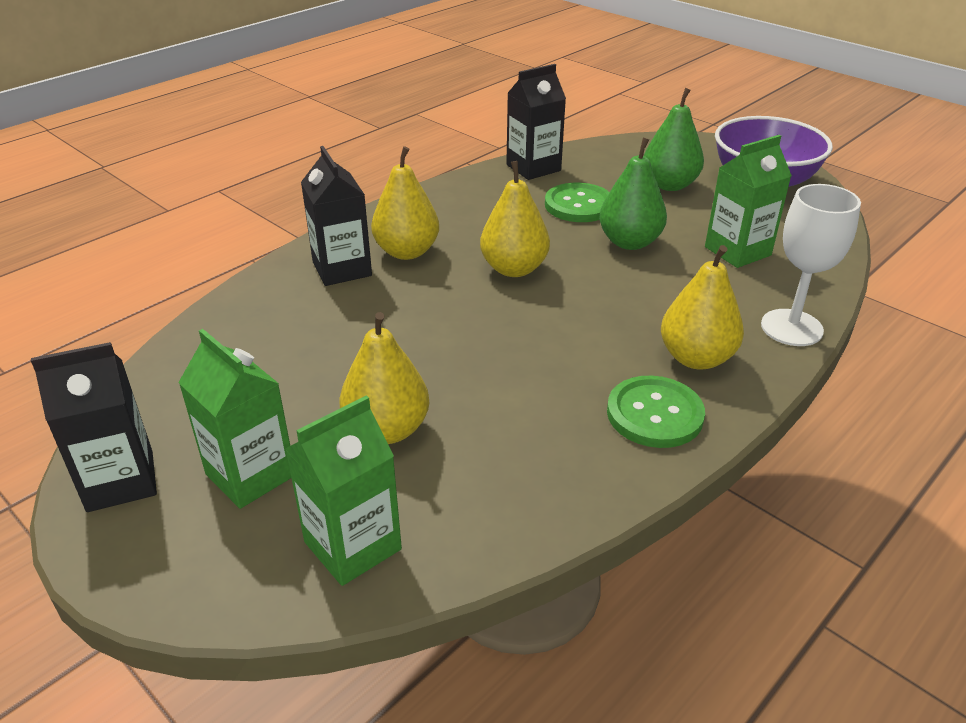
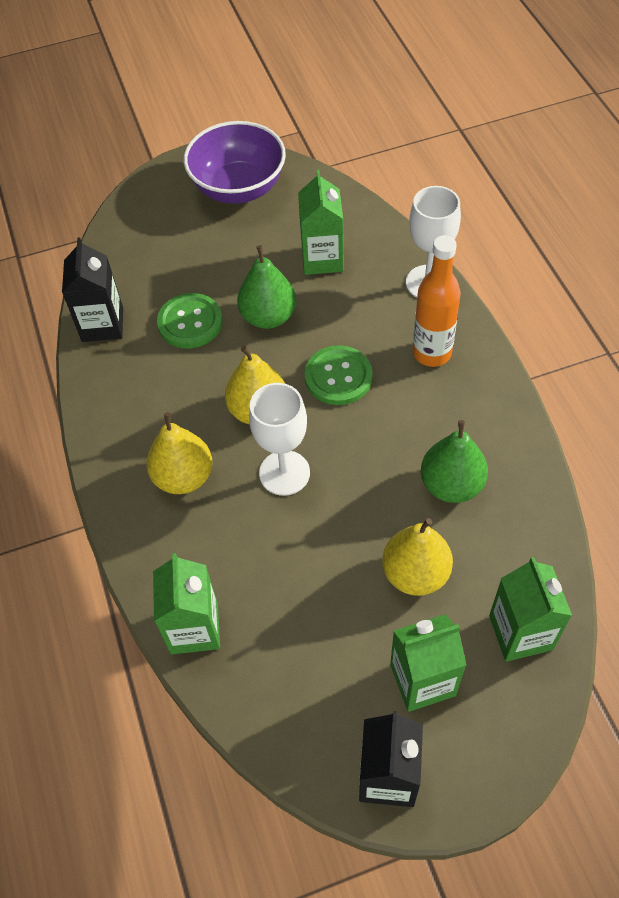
camera: 60 degrees left, 20 degrees up
black carton [301,146,372,286] -> none
green button [607,376,705,448] -> green button moved to [305,345,373,405]
green pear [644,88,704,191] -> green pear moved to [421,420,488,503]
yellow pear [661,245,744,370] -> orange bottle [413,235,461,367]
none -> green carton [153,553,220,654]
none -> white goblet [249,383,310,496]

